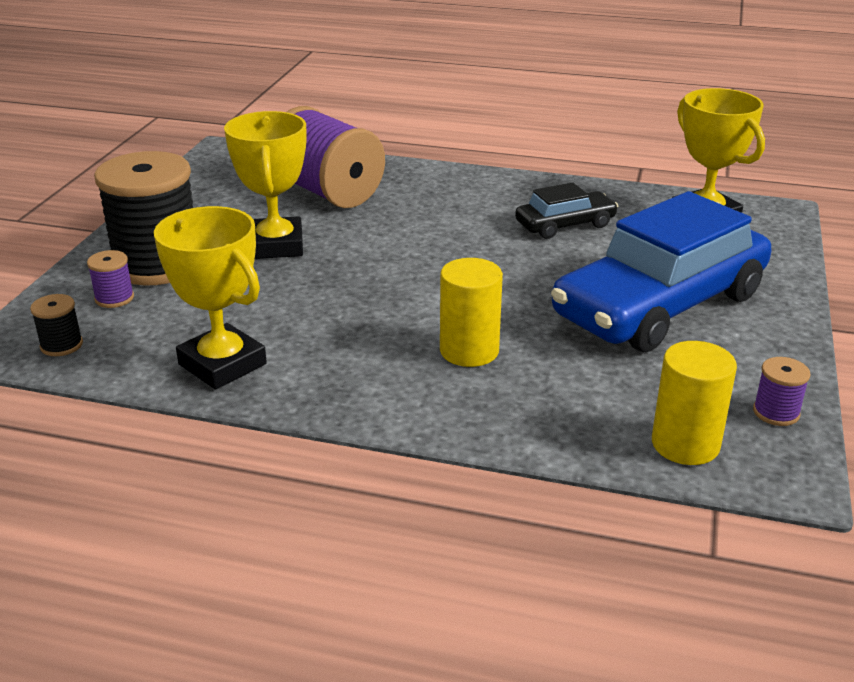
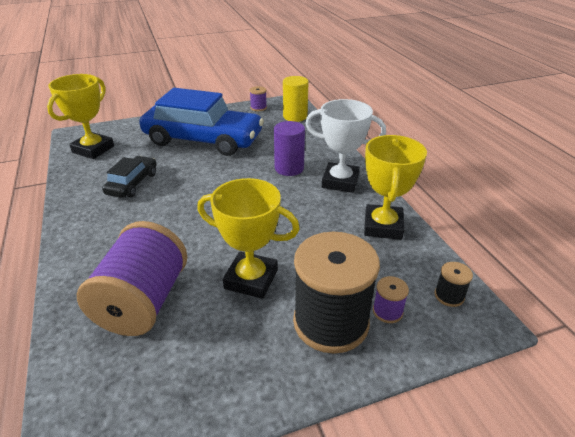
camera: 125 degrees left, 5 degrees up
yellow trophy [224,111,307,259] -> yellow trophy turned 60 degrees clockwise [197,178,300,299]
yellow cylinder [440,258,503,367] -> purple cylinder [274,121,305,176]
black car [515,182,618,239] -> black car turned 75 degrees clockwise [102,156,157,198]
none -> white trophy [305,99,386,193]

